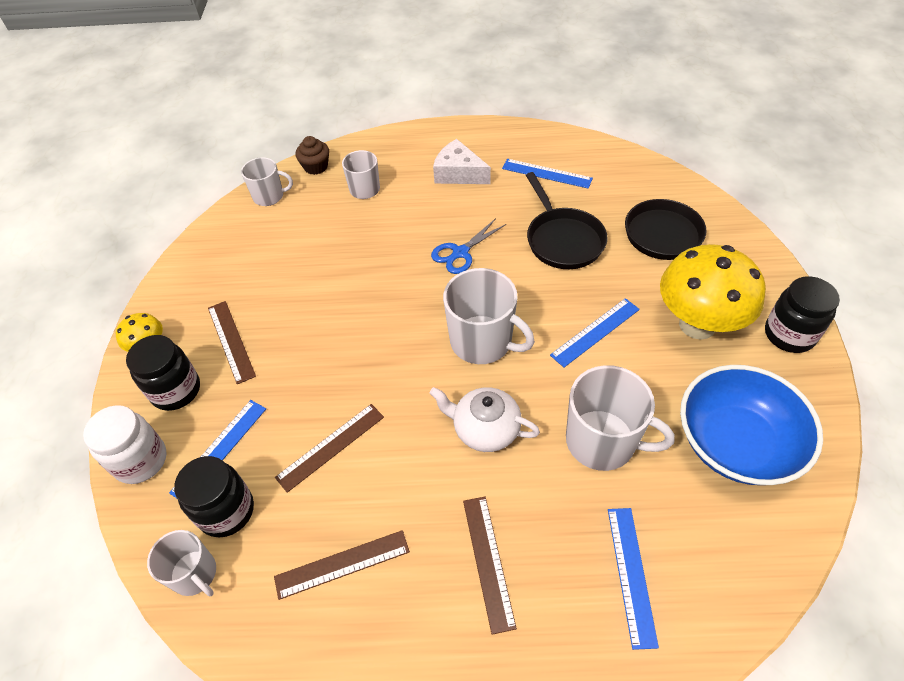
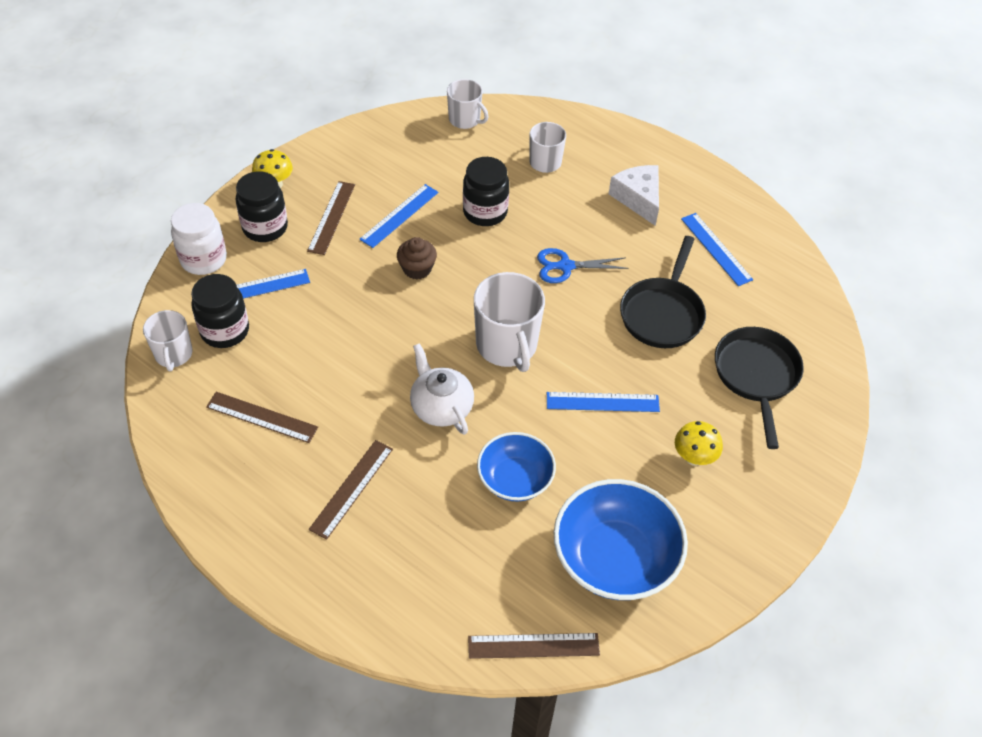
camera: 35 degrees right, 0 degrees up
brown ruler [275,404,384,493] -> brown ruler moved to [468,633,600,659]
brown cupcake [295,136,329,175] -> brown cupcake moved to [397,237,437,279]
white mug [566,365,675,471] -> blue bowl [477,432,556,502]
blue ruler [608,508,659,650] -> blue ruler moved to [359,184,438,248]
yellow mushroom [660,244,766,340] -> yellow mushroom [675,421,723,466], size x0.47
black jar [765,276,840,353] -> black jar moved to [463,157,509,226]

